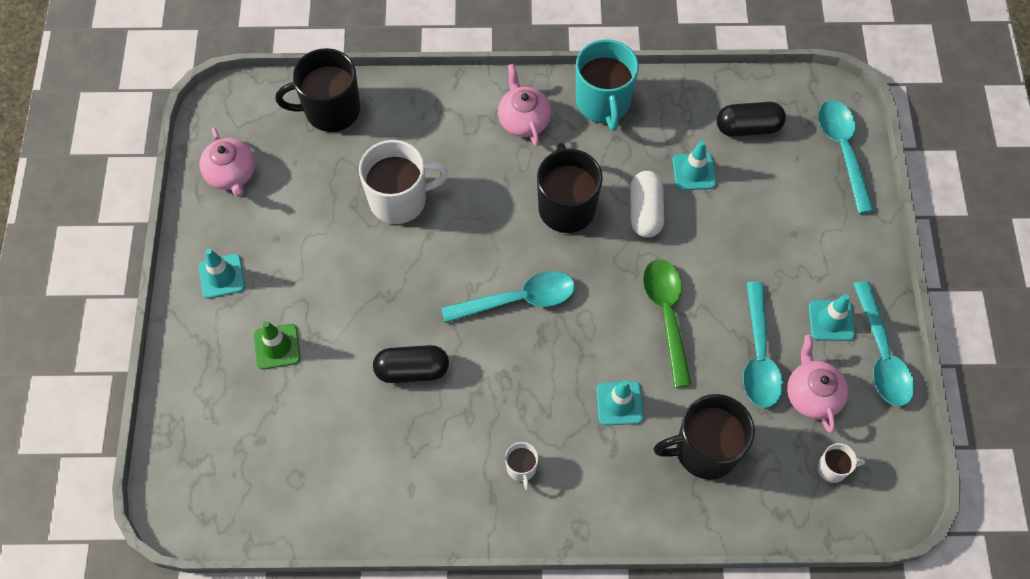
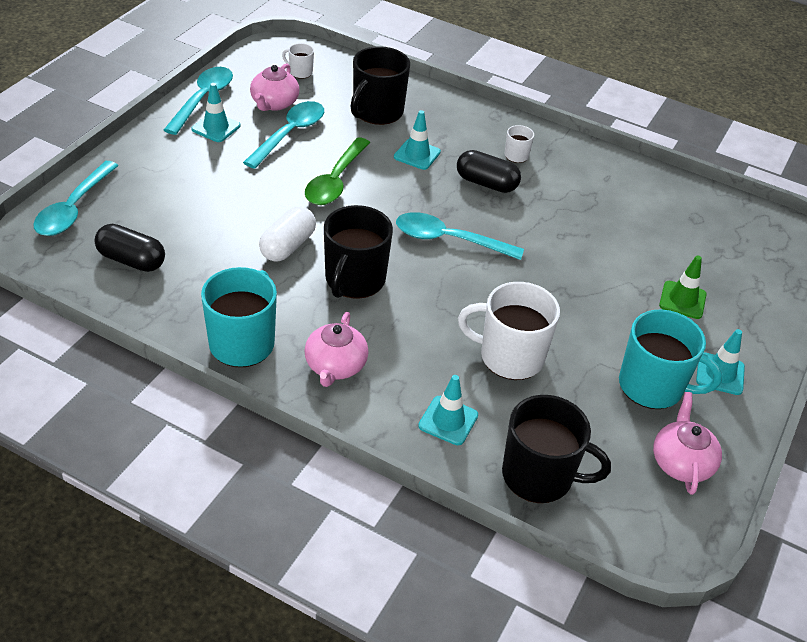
camera: 155 degrees left, 20 degrees down
black capsule [373,345,449,383] -> black capsule moved to [457,150,521,193]
black mug [653,394,755,480] -> black mug turned 105 degrees clockwise [351,46,410,125]
turquoise traffic cone [672,141,717,191] -> turquoise traffic cone moved to [418,375,478,445]
none -> turquoise mug [619,310,722,409]

